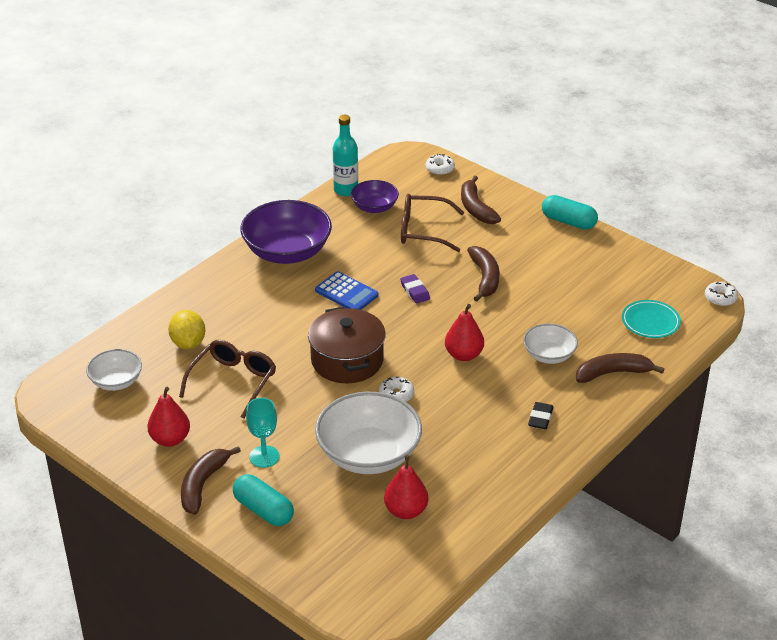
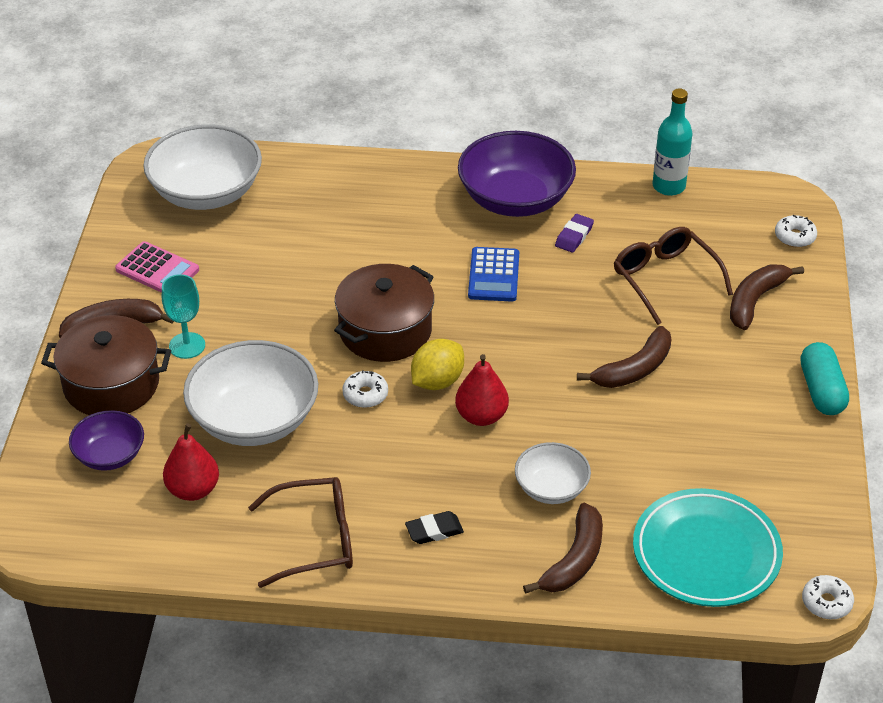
camera: 55 degrees right, 5 degrees up
white bowl [86,349,142,391] -> white bowl [143,124,262,210], size x1.82
red pear [147,387,190,447] -> pink calculator [115,241,199,293]
yellow lemon [168,310,205,349] -> yellow lemon moved to [411,339,464,390]
brown glasses [179,340,276,419] -> brown glasses moved to [248,477,353,588]
turquoise capsule [233,474,294,526] -> brown pot [41,315,171,415]
purple bowl [351,180,399,213] -> purple bowl moved to [69,410,144,471]
purple eraser [400,274,430,304] -> purple eraser moved to [555,214,594,253]
brown banana [576,353,664,383] -> brown banana turned 75 degrees clockwise [523,503,603,594]
turquoise plate [622,300,681,338] -> turquoise plate [633,488,783,607], size x1.71

